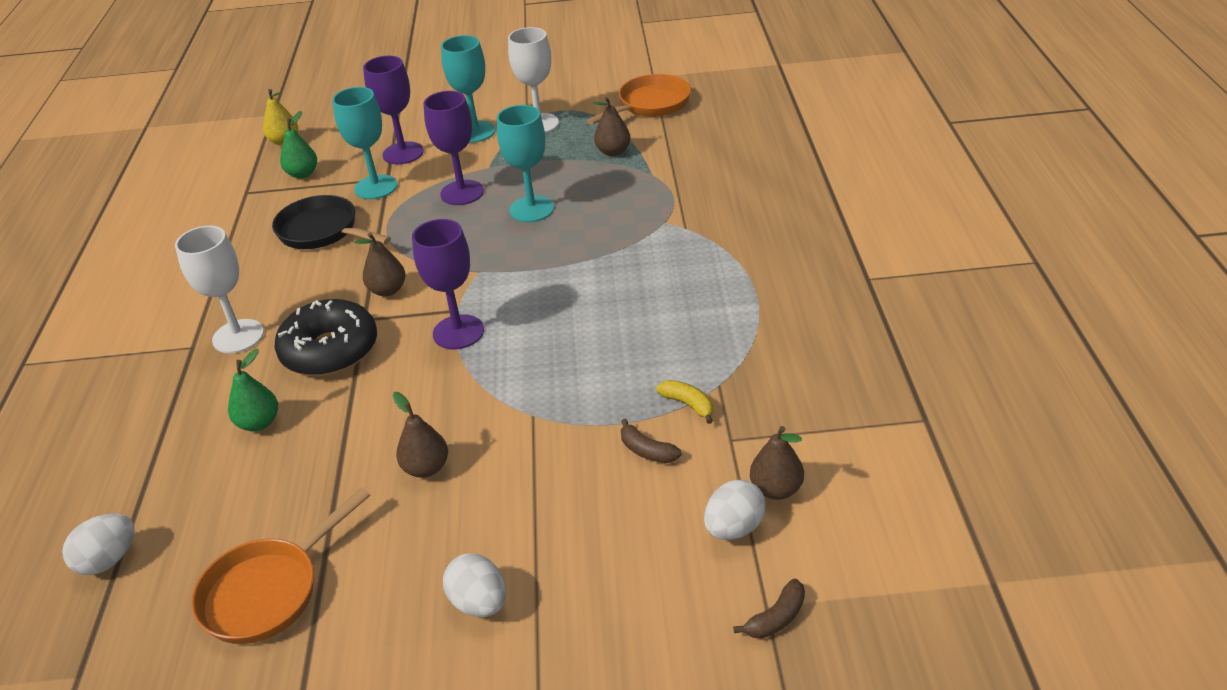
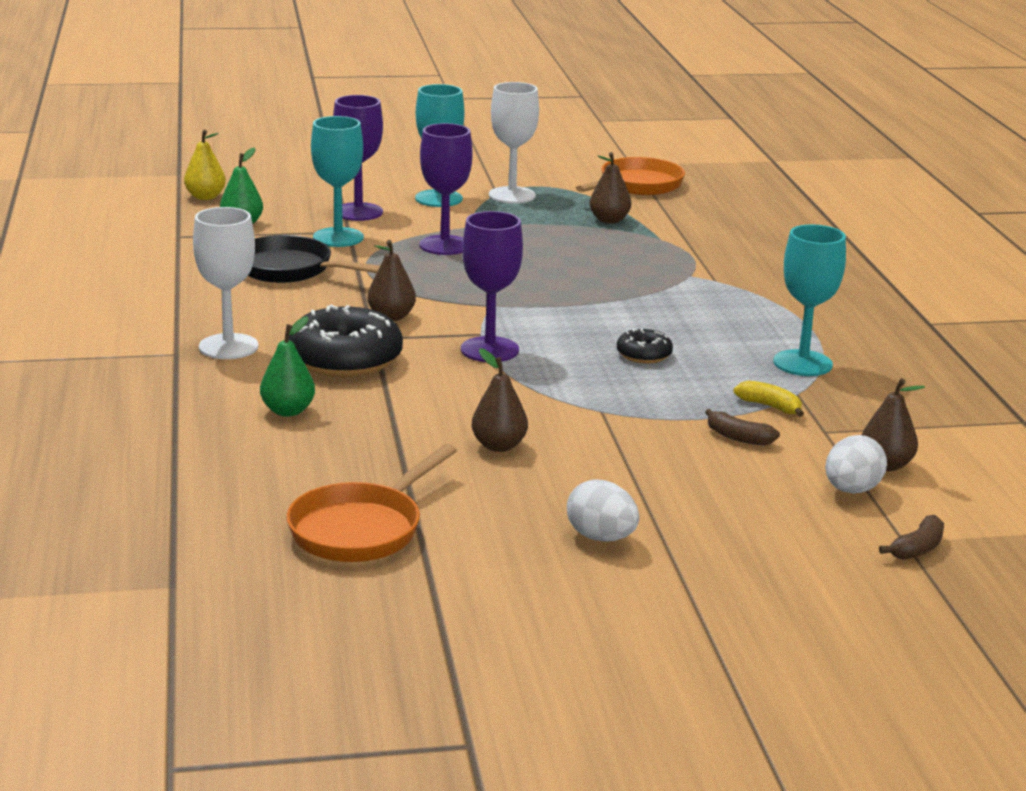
camera: 10 degrees left, 15 degrees down
white egg [62,513,135,575] -> none
turquoise goblet [497,105,554,222] -> turquoise goblet moved to [773,224,846,376]
none -> black donut [617,328,673,364]

